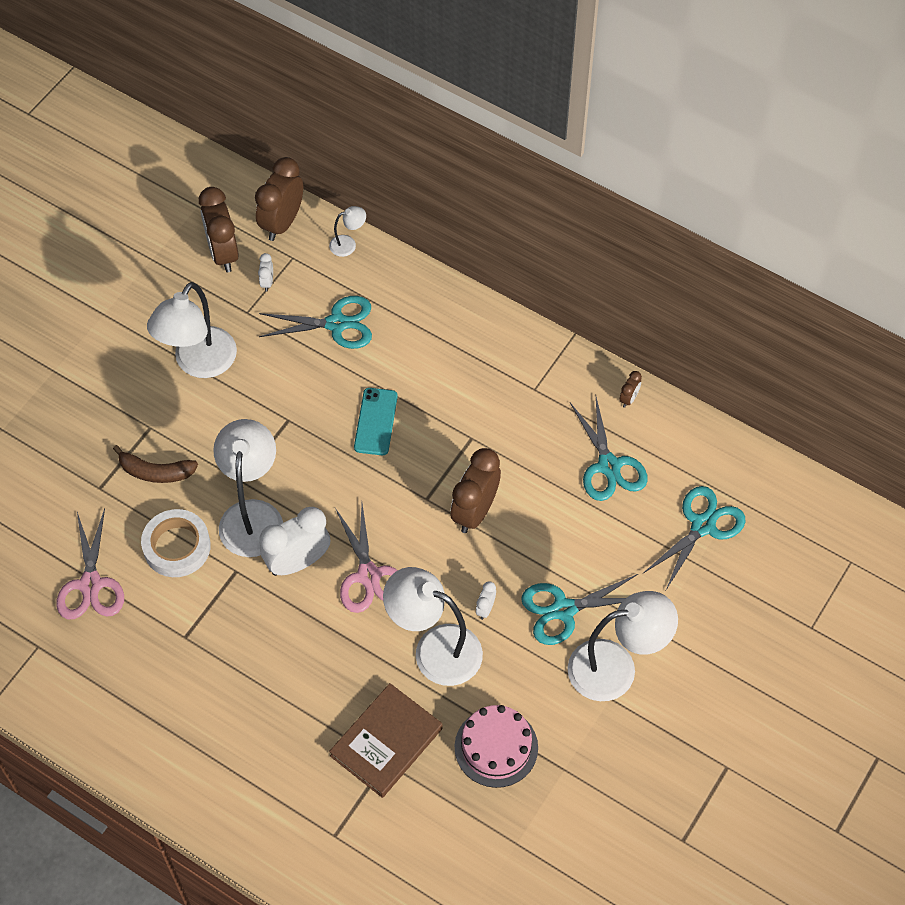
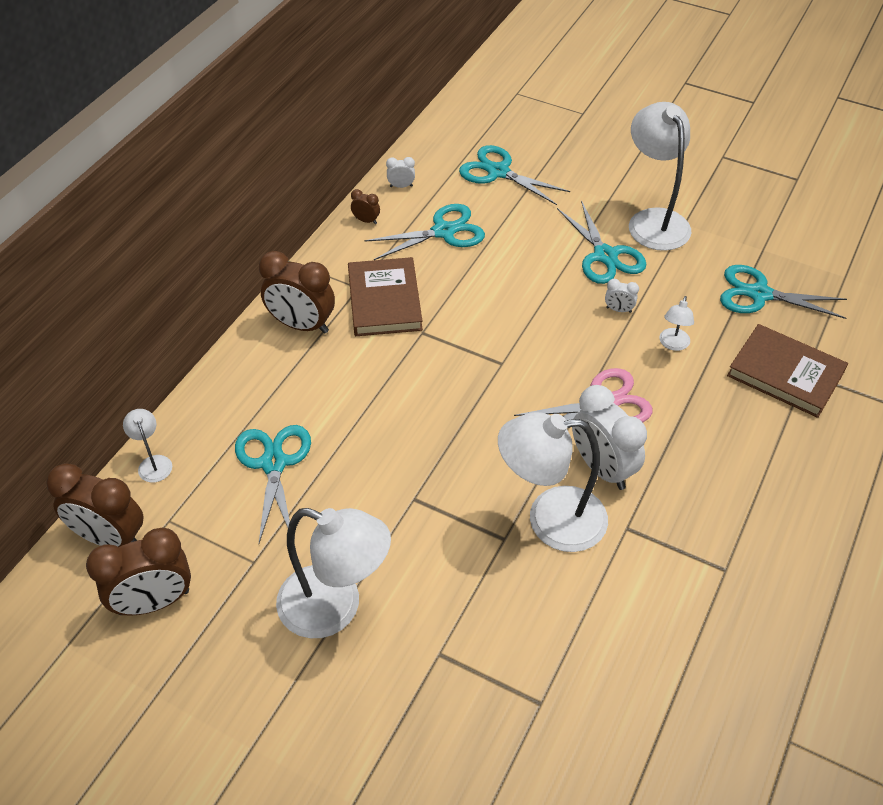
camera: 95 degrees left, 10 degrees down
pink scissors [57,508,124,620] -> none
brown banana [113,445,198,483] -> none
white tape [141,509,211,577] -> none
white clock [258,253,273,292] -> white clock moved to [386,157,415,188]
turquoise phone [354,388,398,455] -> none
white lamp [383,567,483,686] -> white lamp [659,296,694,351], size x0.45
brown clock [451,448,501,533] -> brown clock moved to [259,251,335,334]
pink cake [455,705,538,788] -> turquoise scissors [720,265,847,319]
none -> brown book [348,257,423,336]

